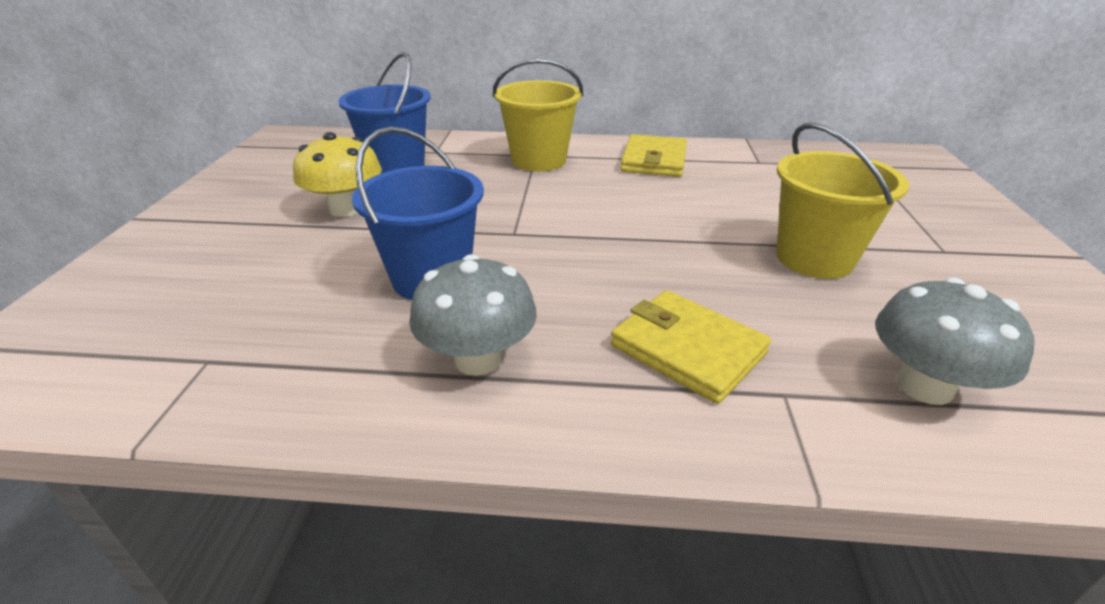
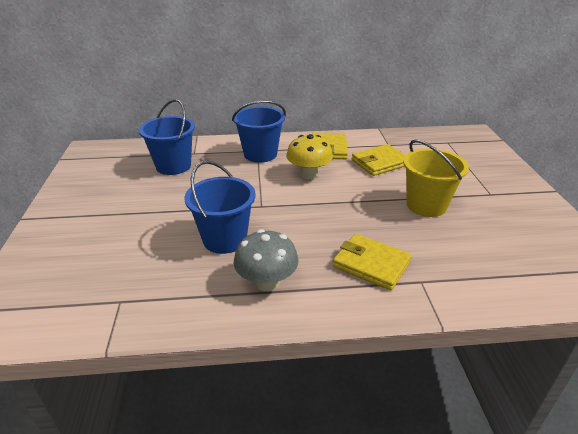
camera: 10 degrees left, 0 degrees up
yellow mushroom [293,132,382,217] -> yellow mushroom moved to [286,134,333,179]
yellow bucket [493,59,583,171] -> blue bucket [232,100,286,163]
grey mushroom [875,277,1035,405] -> none
none -> yellow wallet [352,144,405,176]

